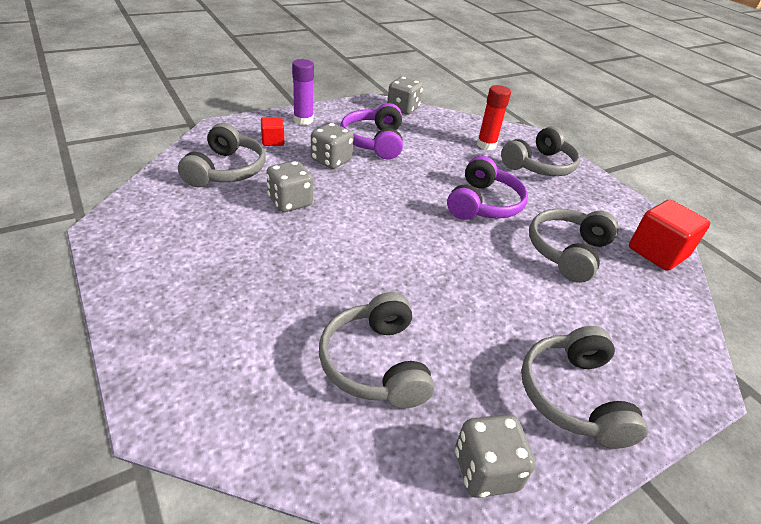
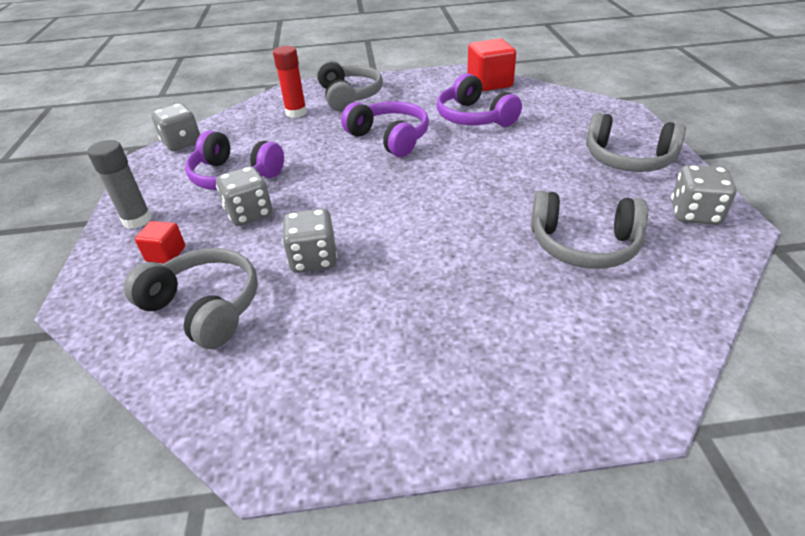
camera: 60 degrees left, 0 degrees up
purple glue stick [292,59,314,125] -> grey glue stick [87,140,152,229]
grey headphones [529,208,619,283] -> purple headphones [437,73,522,127]

